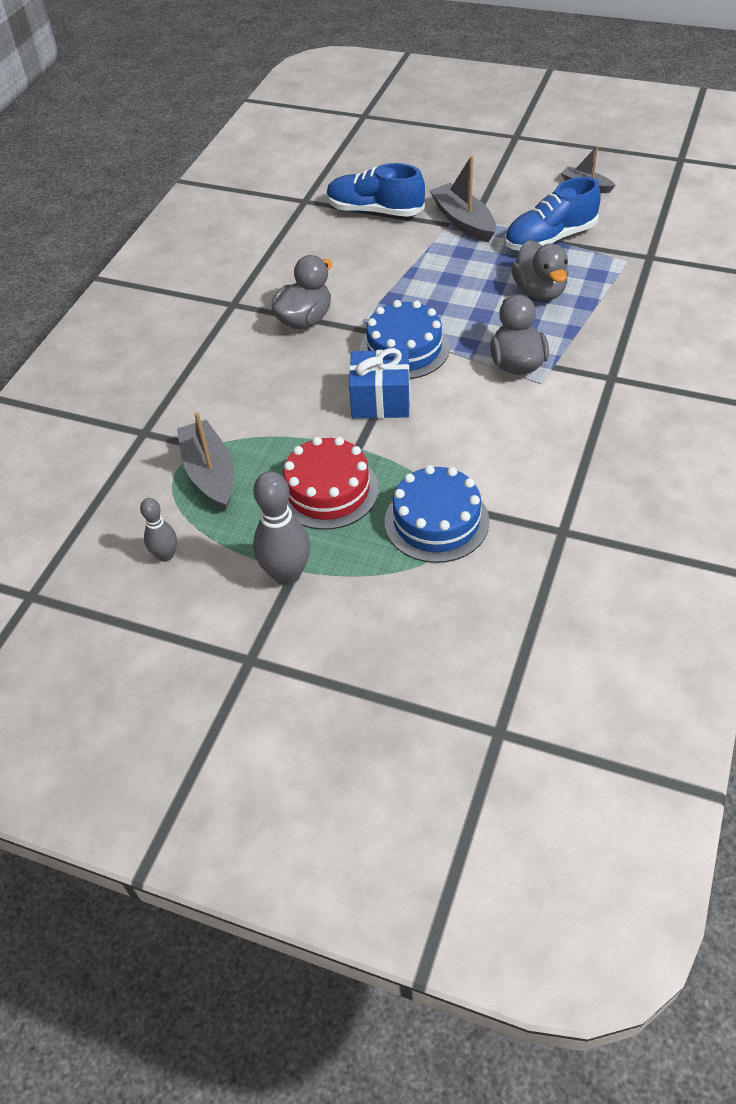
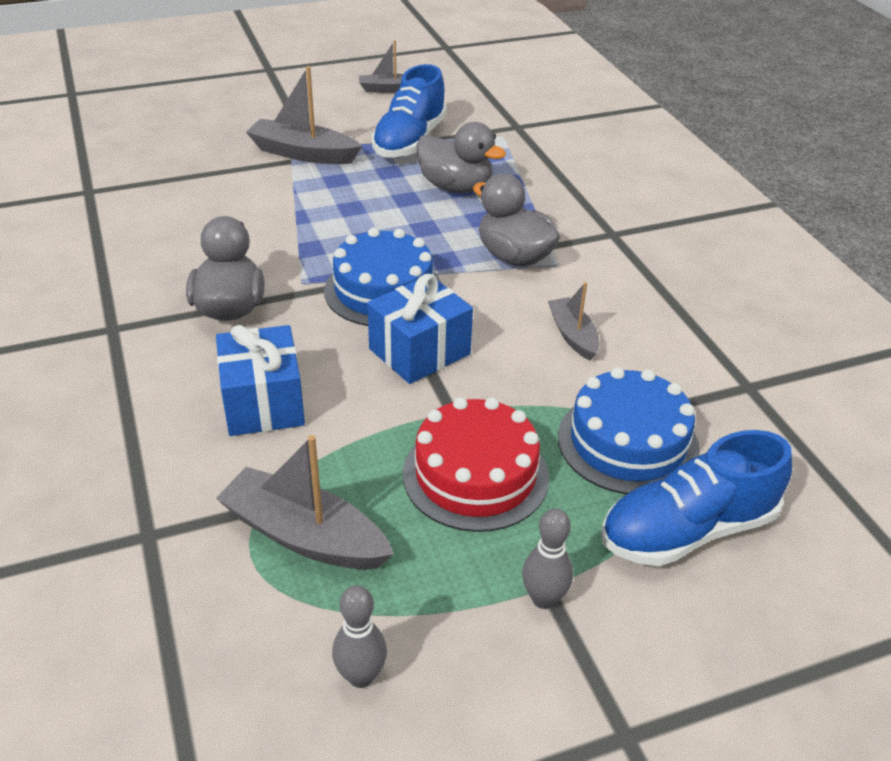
camera: 45 degrees left, 10 degrees down
grey bowling pin [253,471,310,585] -> grey bowling pin [522,509,573,609], size x0.59
blue shoe [327,163,425,217] -> blue shoe moved to [601,430,792,566]
none -> blue gift [216,325,305,436]
none -> grey boat [548,282,600,361]

